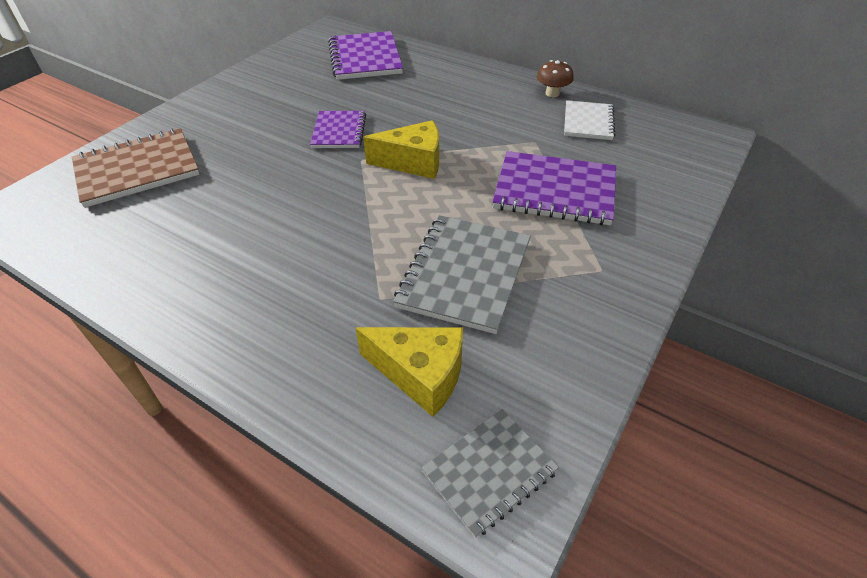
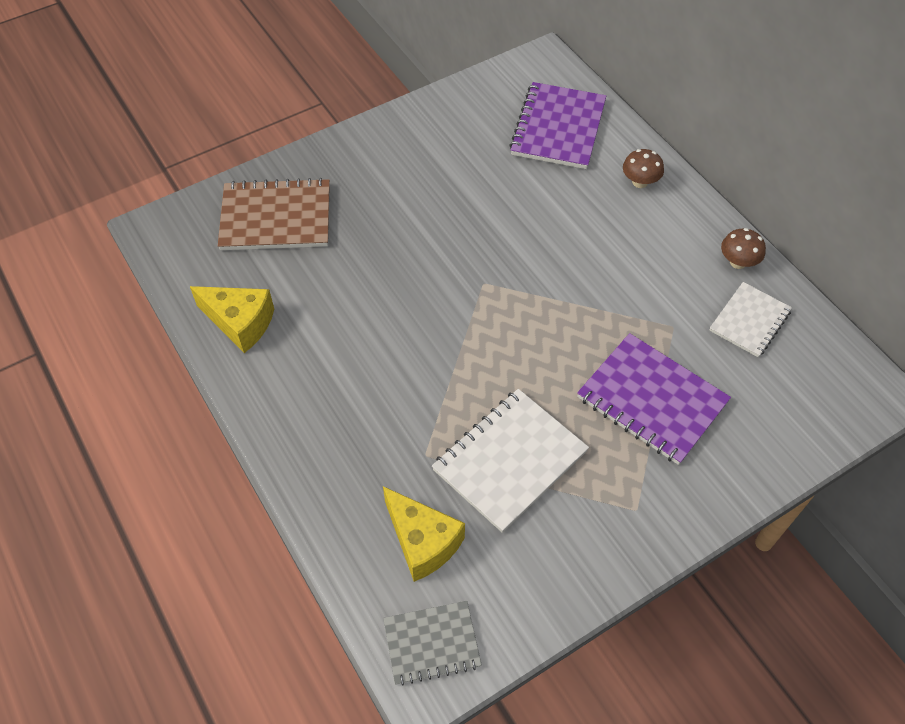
camera: 25 degrees right, 10 degrees up
purple notebook [310,111,366,148] -> none
yellow cheese [363,120,439,179] -> yellow cheese moved to [190,286,274,353]
grey notebook [393,215,531,334] -> white notebook [432,389,589,533]
none -> brown mushroom [623,149,664,188]

